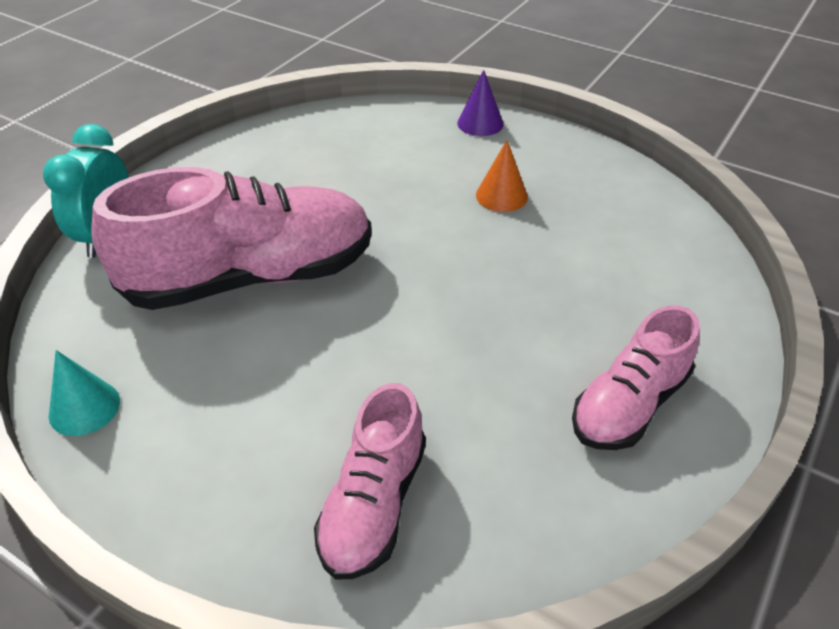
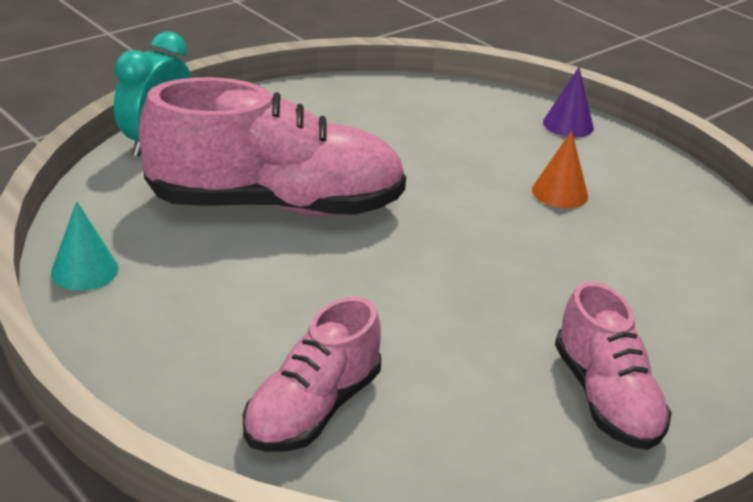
camera: 15 degrees right, 10 degrees down
pink shoe [572,305,700,450] -> pink shoe turned 75 degrees counterclockwise [555,282,672,450]

